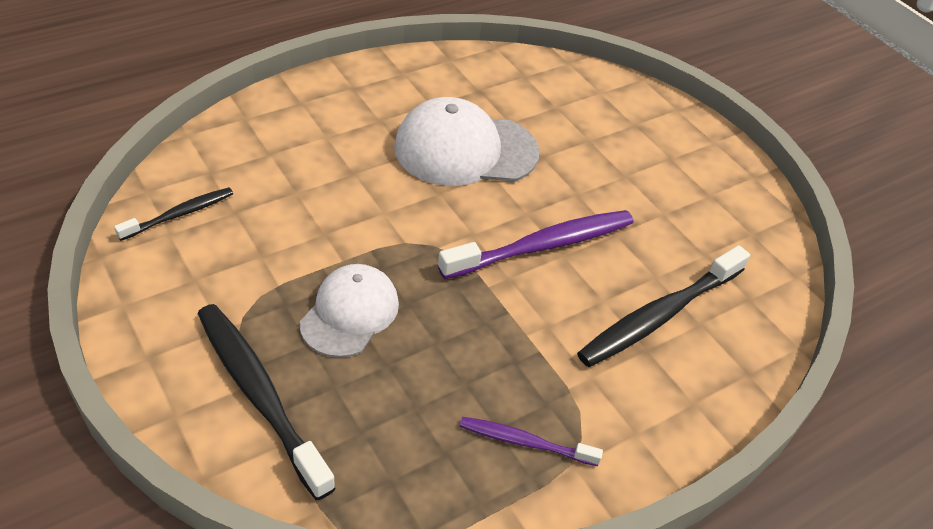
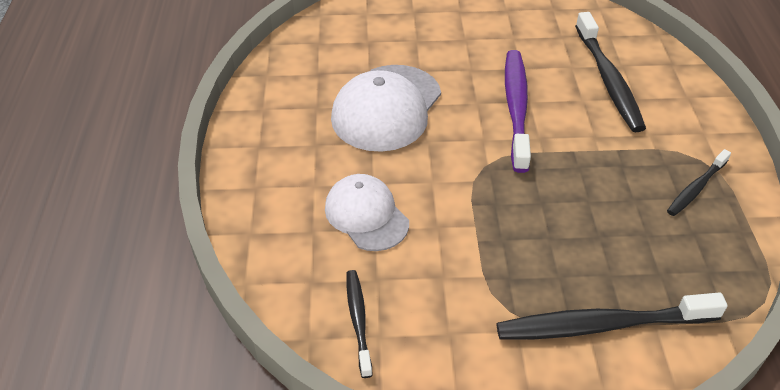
camera: 55 degrees left, 0 degrees up
white cap [300,264,399,358] -> white cap moved to [325,174,409,251]
purple toothbrush [460,417,603,466] -> black toothbrush [667,149,731,216]

